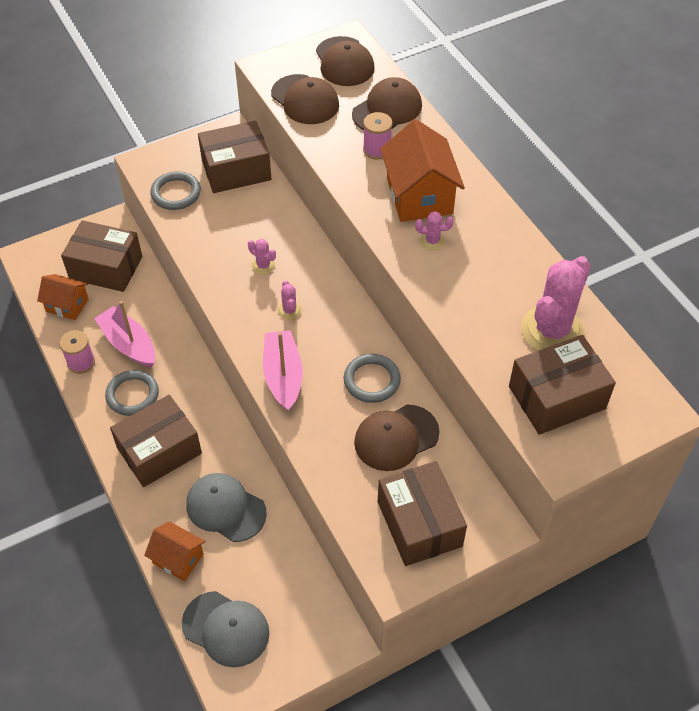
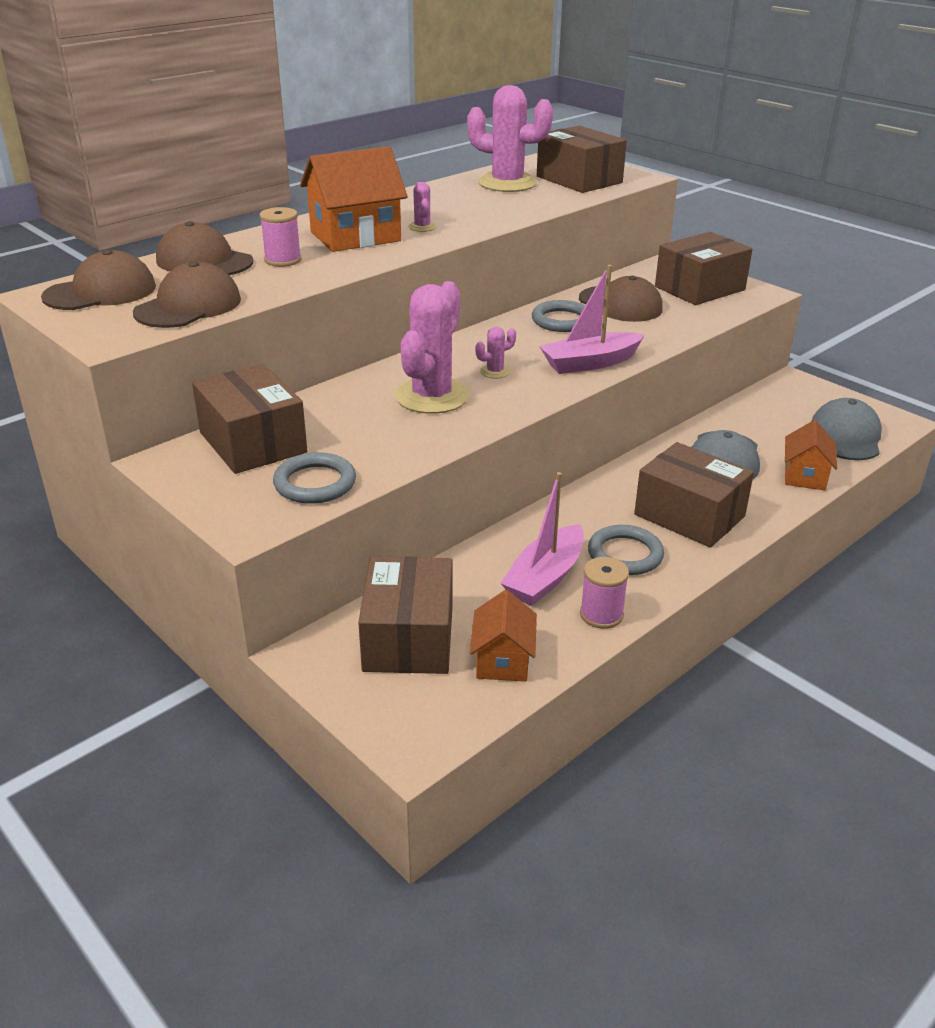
camera: 105 degrees left, 20 degrees down
pink cactus [248,239,276,275] -> pink cactus [395,281,469,414], size x2.32

